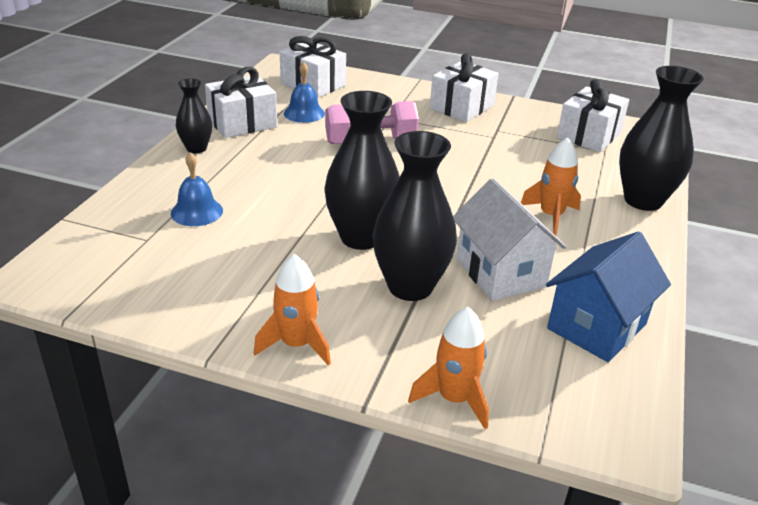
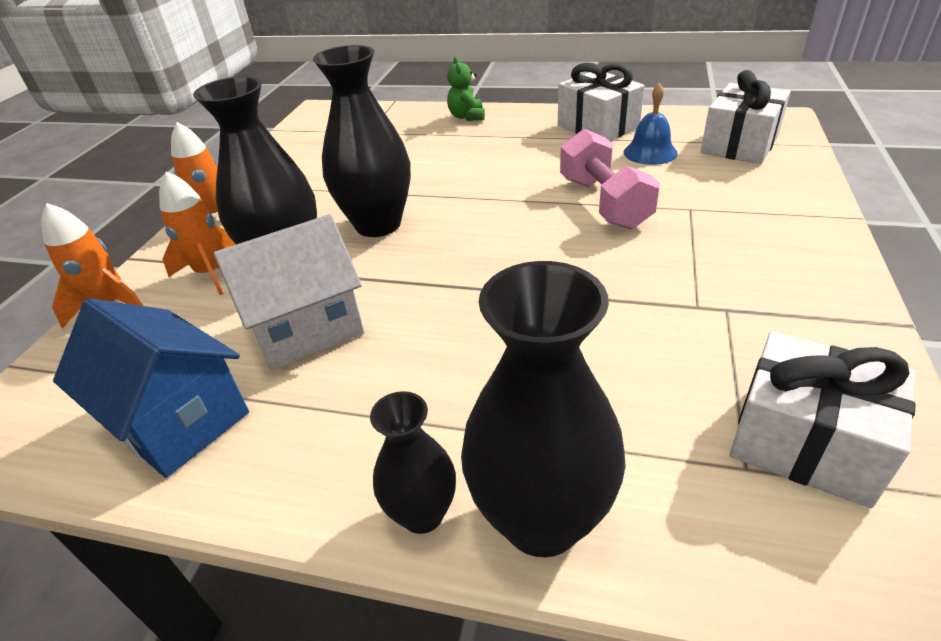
camera: 90 degrees right, 5 degrees up
blue bell [171,152,223,226] -> none
black vase [176,78,212,153] -> black vase moved to [370,391,456,534]
white gift [430,53,499,122] -> none
orange rocket [521,137,581,236] -> orange rocket moved to [159,171,236,295]
none -> green teddy bear [447,57,485,121]

